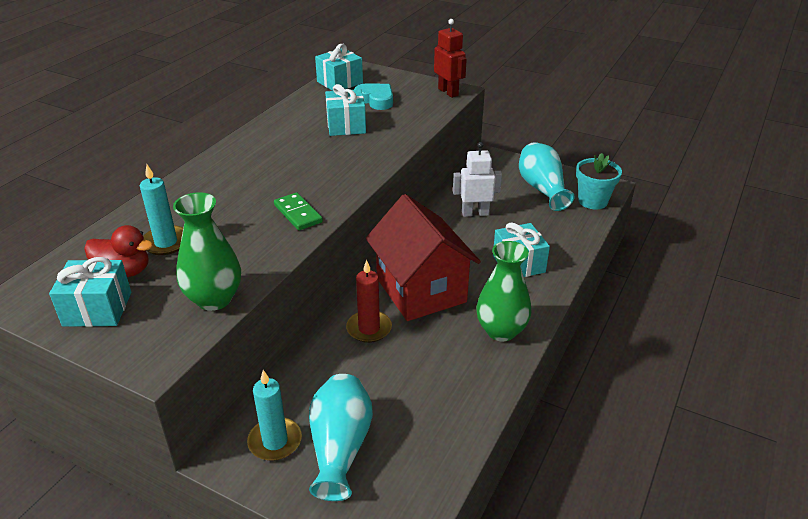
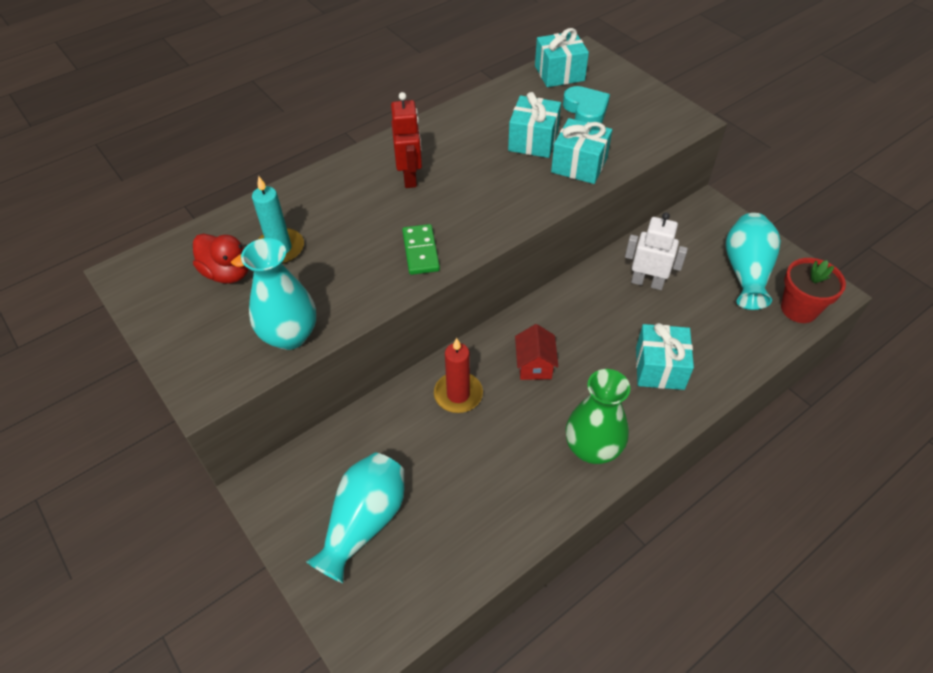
camera: 25 degrees right, 15 degrees up
turquoise gift [49,257,131,327] -> turquoise gift moved to [551,118,612,184]
green vase [173,192,241,311] -> turquoise vase [241,238,316,350]
turquoise candle [247,370,302,461] -> none
red house [366,194,481,321] -> red house [515,324,558,380], size x0.43
red robot [434,19,467,98] -> red robot moved to [391,92,422,188]
turquoise flower pot [576,153,622,209] -> red flower pot [781,258,846,323]

